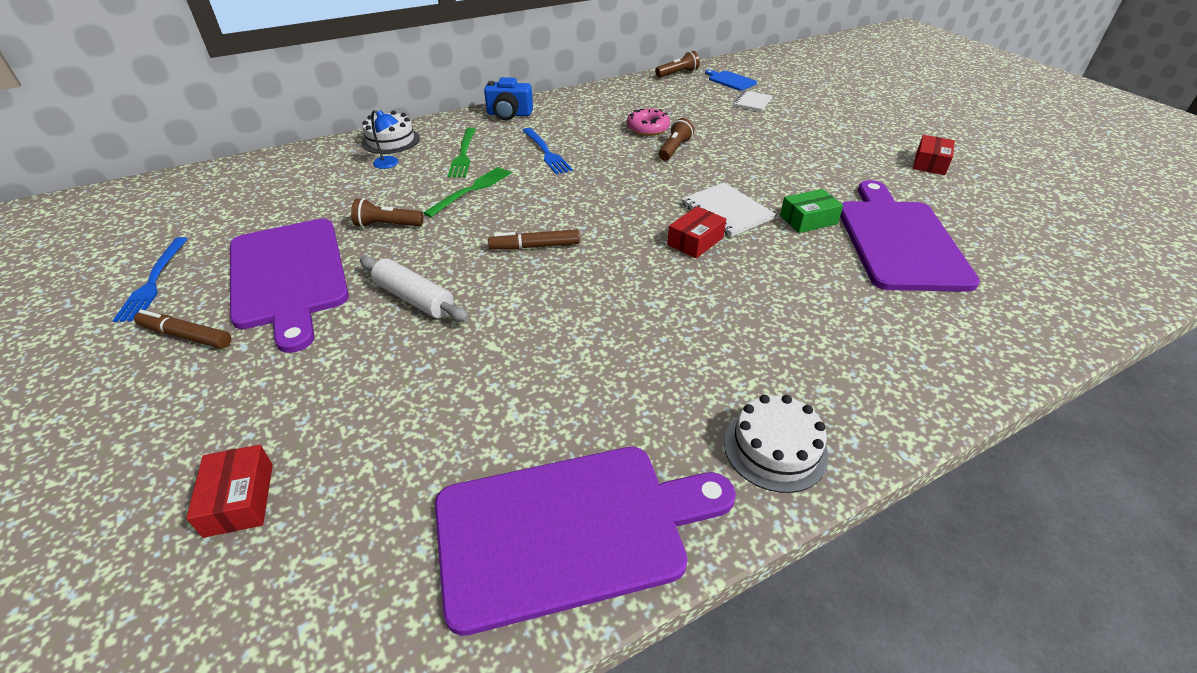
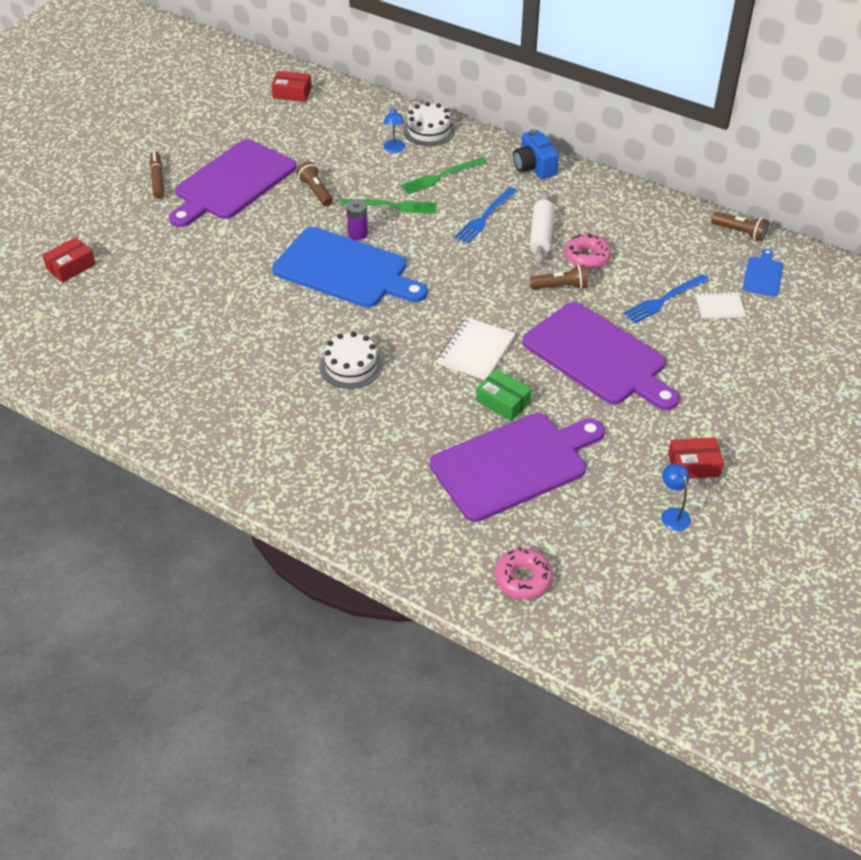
camera: 60 degrees right, 5 degrees up
blue fork [112,237,187,322] -> blue fork moved to [623,274,709,324]
white rolling pin [360,256,469,322] -> white rolling pin moved to [529,191,554,265]
purple cutting board [435,447,736,636] -> purple cutting board moved to [523,302,679,410]
brown marker [488,229,580,250] -> blue cutting board [272,227,428,308]
red box [667,206,726,258] -> red box moved to [271,71,312,102]
white cake [724,395,829,493] -> white cake moved to [319,332,383,389]
none -> purple battery [346,199,368,240]
none -> pink donut [494,547,553,599]
none -> blue lamp [661,464,691,531]

